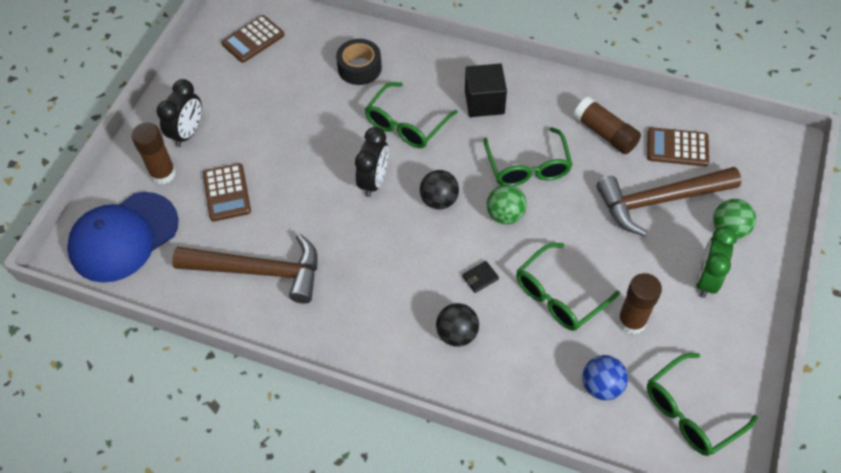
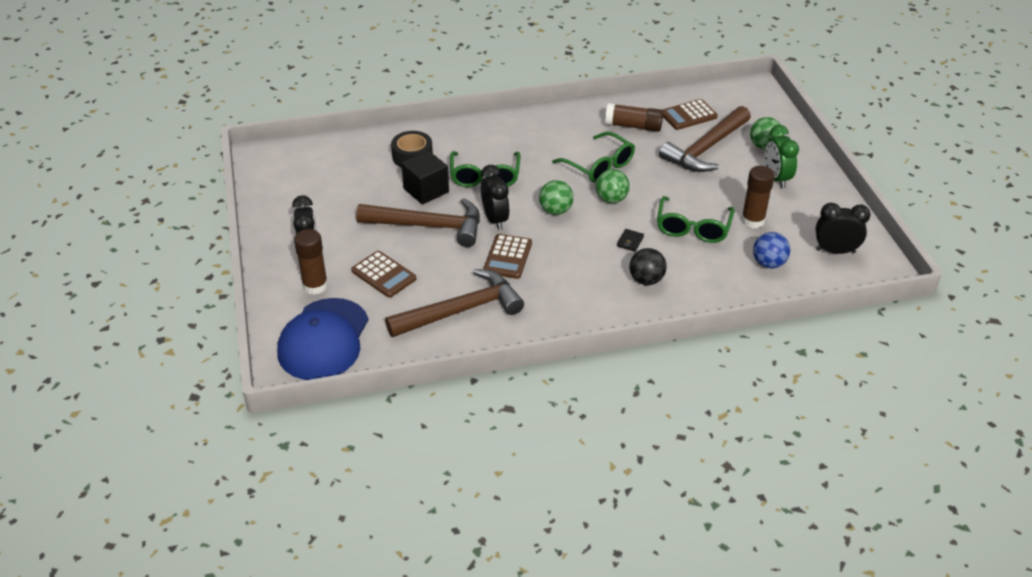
camera: 35 degrees left, 15 degrees down
brown calculator [221,15,284,63] -> brown calculator moved to [483,234,532,279]
black ball [420,170,459,209] -> green ball [539,180,574,215]
black cube [465,63,507,117] -> black cube moved to [401,150,449,205]
green glasses [647,353,758,456] -> black clock [815,203,871,254]
none -> brown hammer [356,198,480,247]

